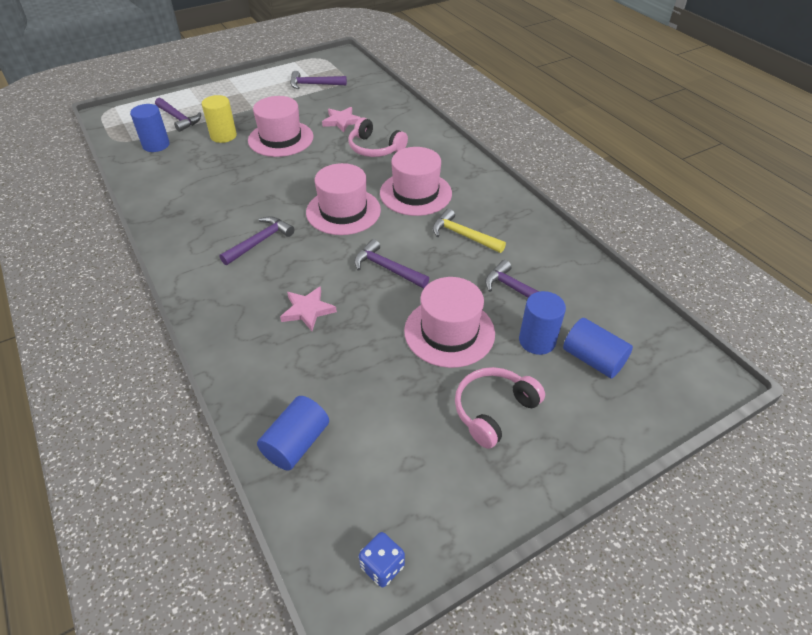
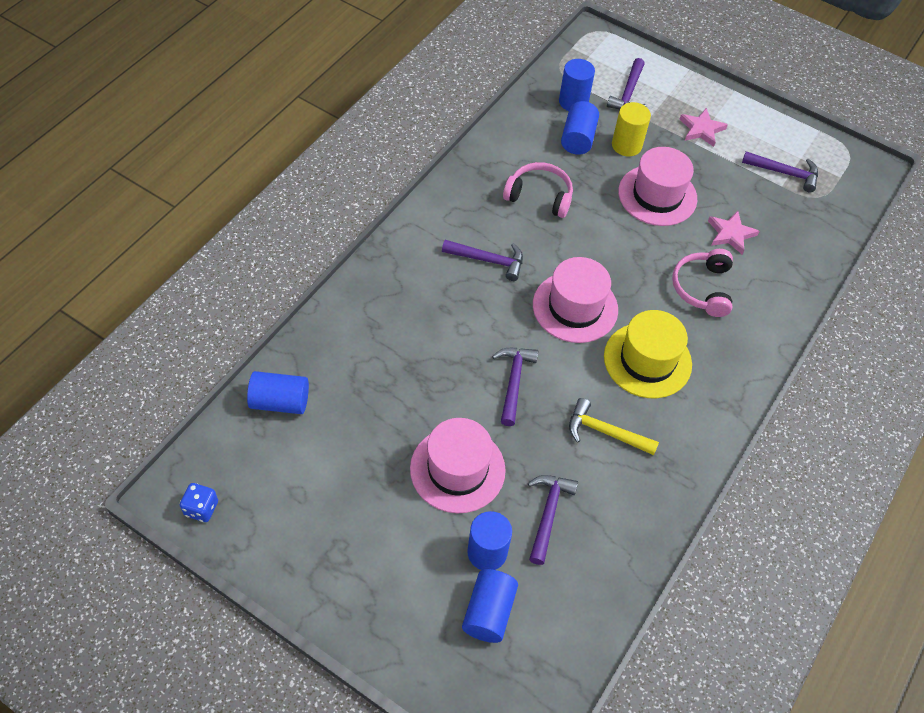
camera: 60 degrees right, 10 degrees up
pink star [280,286,337,331] -> pink star moved to [679,108,728,147]
purple hammer [290,71,347,89] -> purple hammer turned 135 degrees clockwise [742,151,818,192]
pink hat [380,147,452,216] -> yellow hat [604,310,692,398]
yellow hammer [432,209,506,253] -> yellow hammer turned 75 degrees counterclockwise [569,398,659,455]
pink headphones [455,367,545,449] -> pink headphones moved to [503,162,573,218]
none -> blue cylinder [561,101,599,155]

